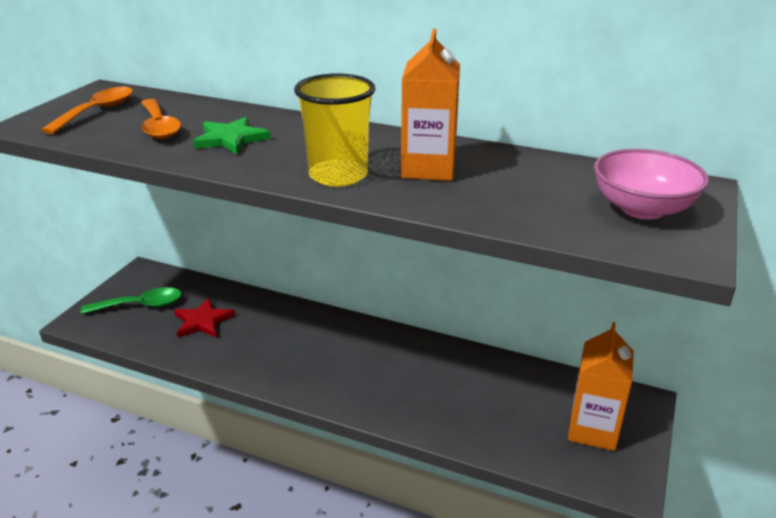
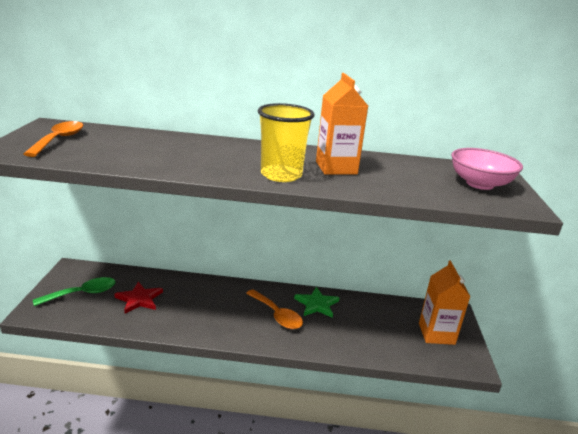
camera: 20 degrees left, 5 degrees down
orange spoon [141,99,181,139] -> orange spoon moved to [246,289,303,329]
green star [193,117,271,154] -> green star moved to [294,287,339,318]

